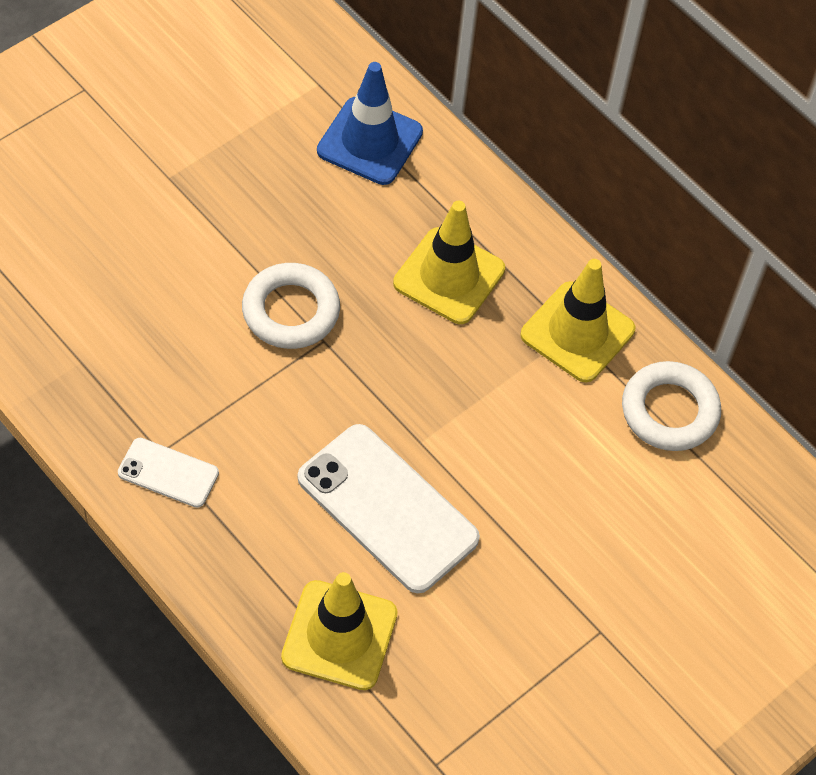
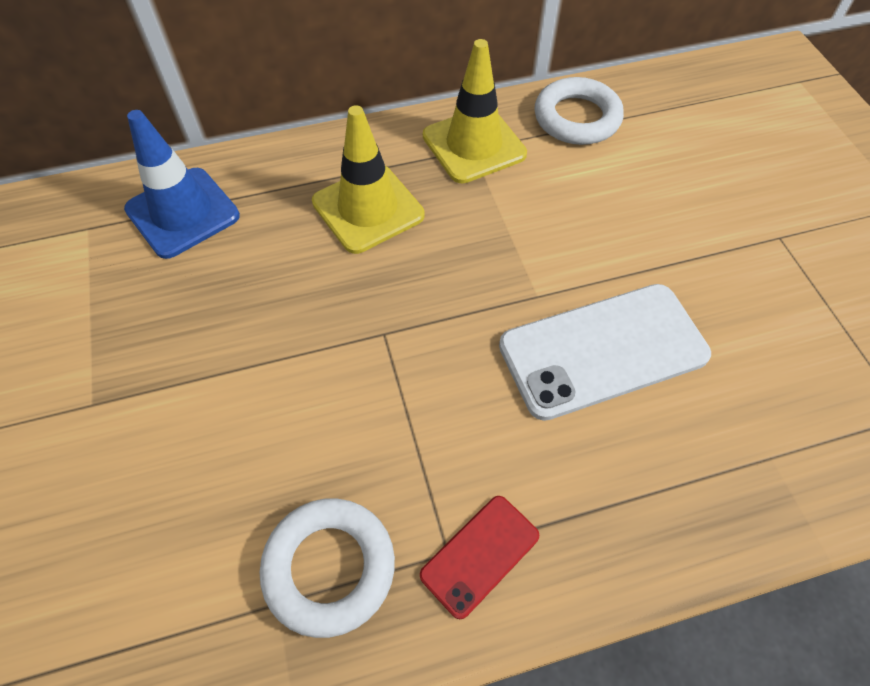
camera: 60 degrees left, 0 degrees up
white phone [118,438,219,508] -> red phone [420,496,539,619]
white ring [242,263,340,349] -> white ring moved to [260,498,395,638]
yellow traffic cone [281,572,398,690] -> none

